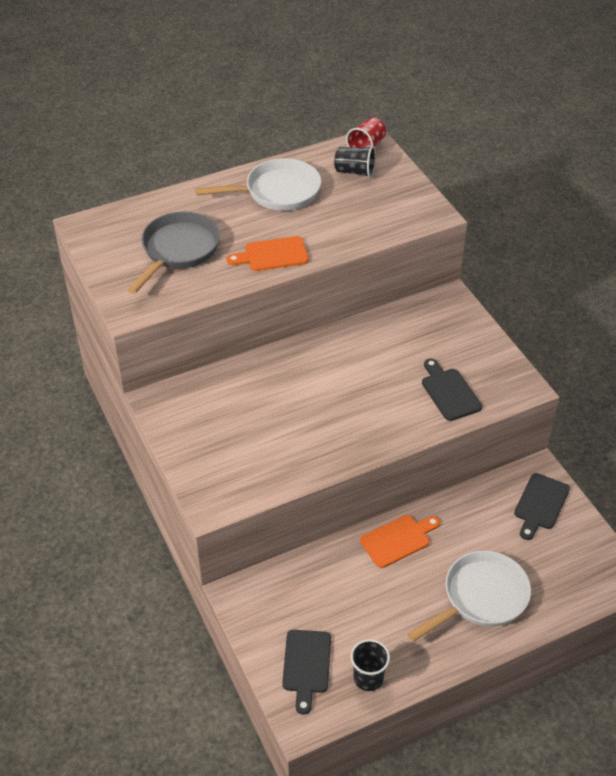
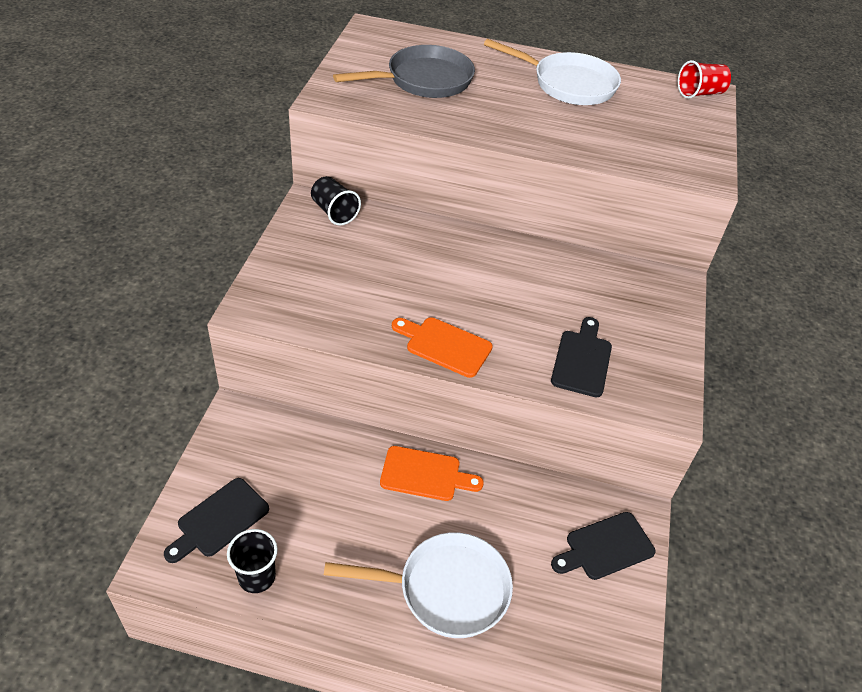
camera: 35 degrees right, 0 degrees up
orange cutting board [227,236,309,271] -> orange cutting board moved to [392,317,493,378]
black cup [334,146,376,178] -> black cup moved to [311,176,361,226]

